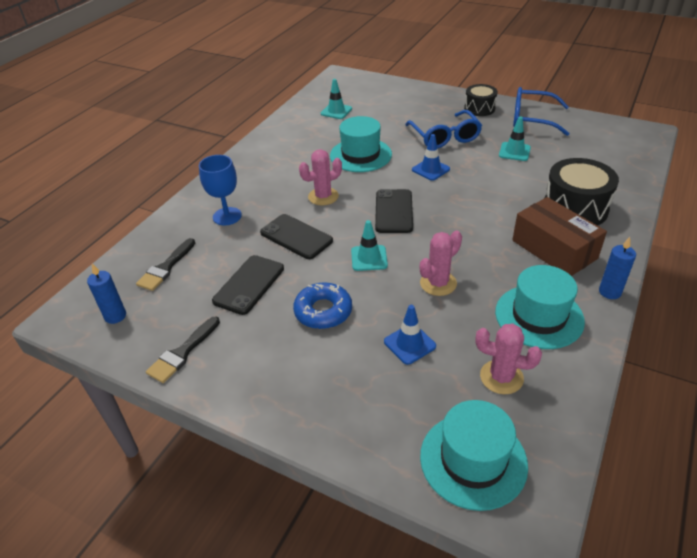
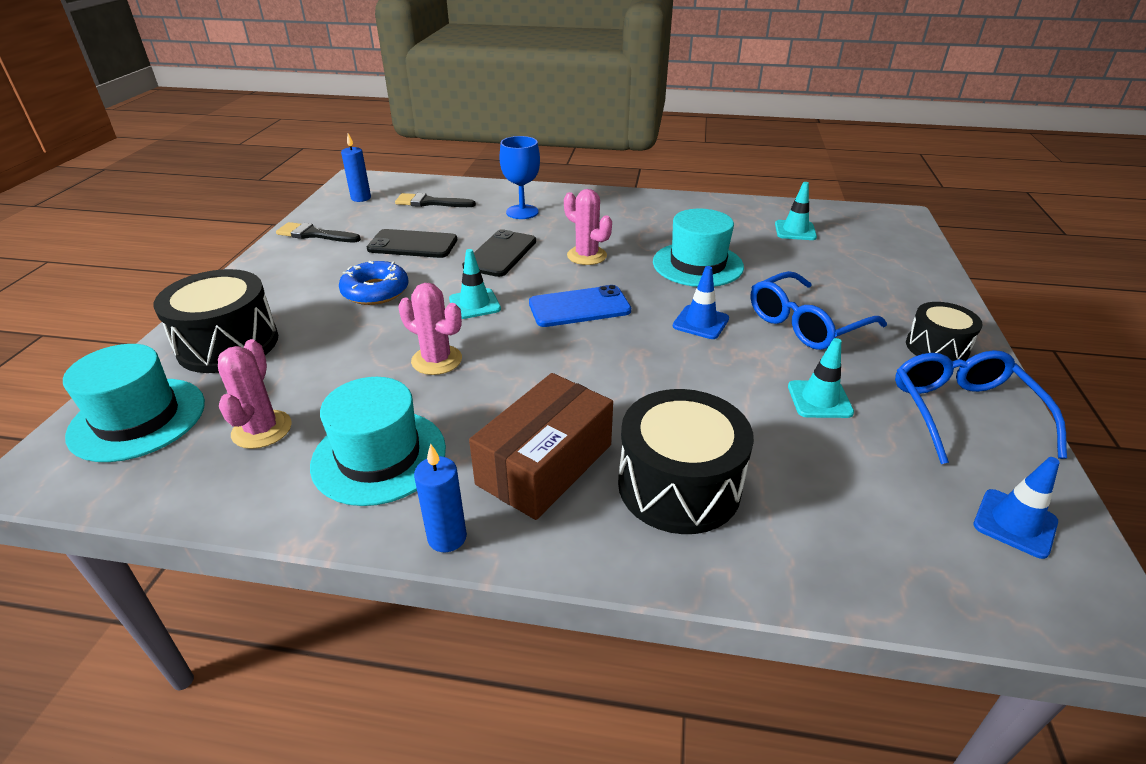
camera: 70 degrees right, 5 degrees down
black phone [375,189,413,233] -> blue phone [529,285,631,327]
blue traffic cone [384,305,436,365] -> blue traffic cone moved to [973,457,1060,559]
none -> black drum [154,269,278,373]

